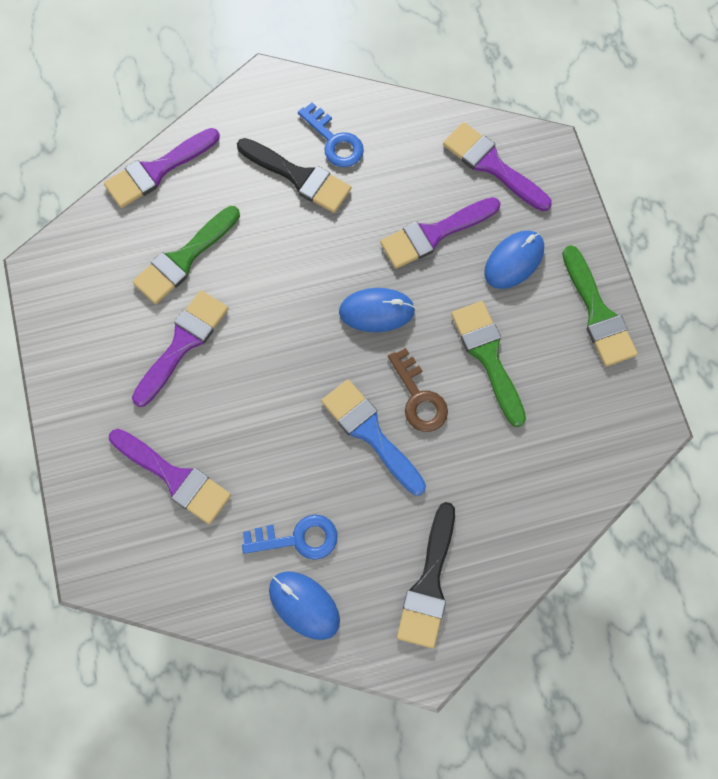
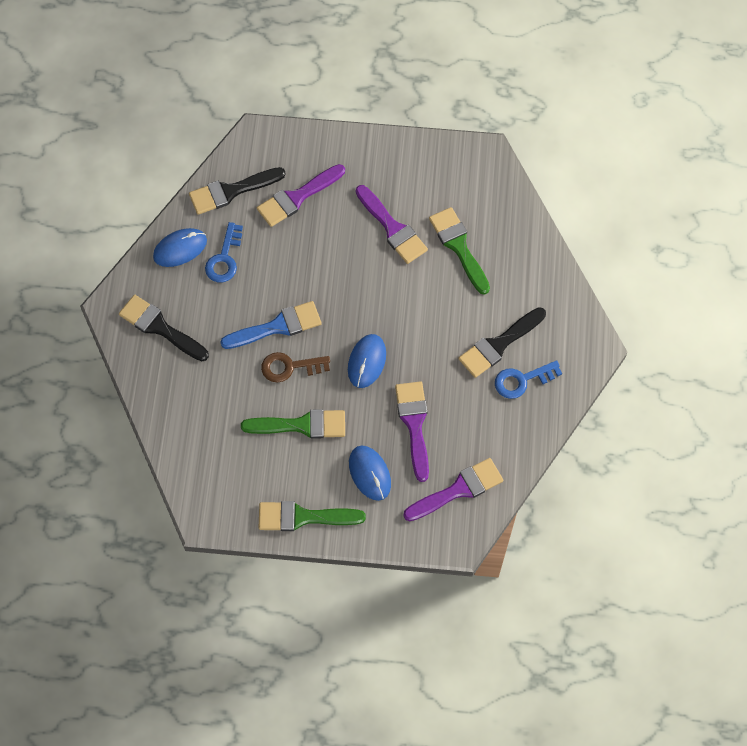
camera: 110 degrees right, 5 degrees down
purple brush [104,128,220,208] -> none
none -> black brush [189,167,286,215]

